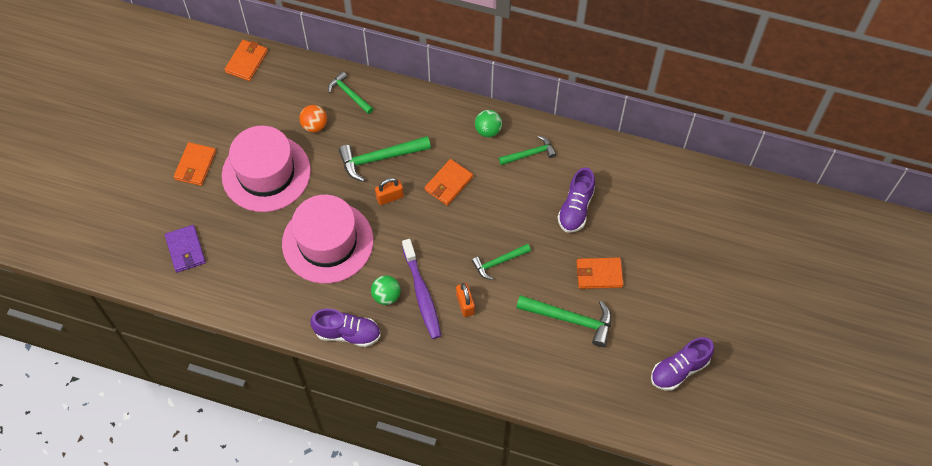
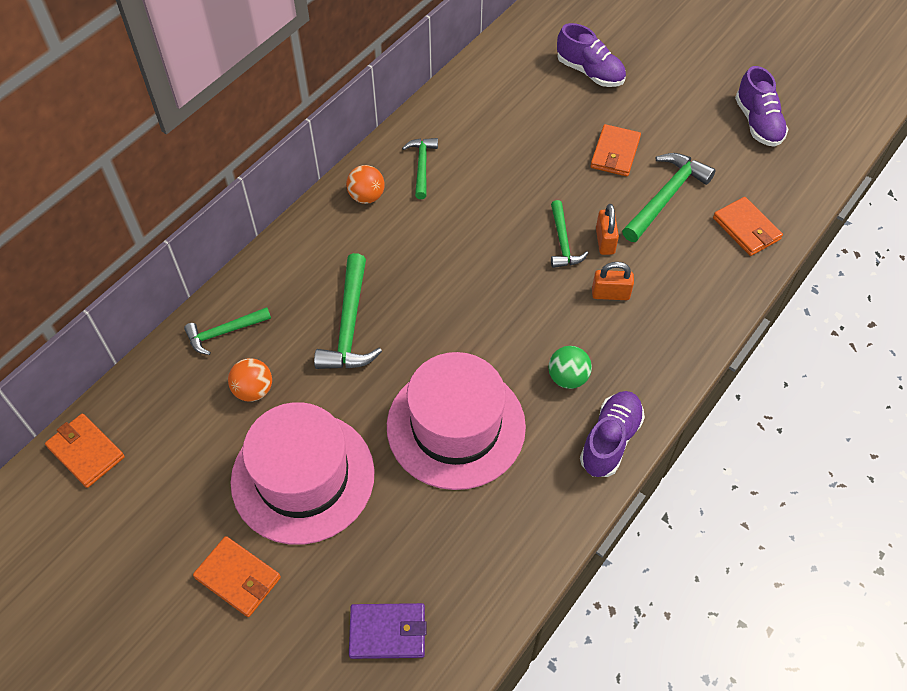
camera: 70 degrees left, 5 degrees down
orange padlock [375,178,404,205] -> orange padlock moved to [596,204,619,255]
purple toothbrush [402,239,441,339] -> none
orange wallet [425,159,473,206] -> orange wallet moved to [713,197,783,256]
green ball [475,110,502,137] -> orange ball [346,165,385,204]
purple shoe [558,167,595,233] -> purple shoe moved to [557,23,626,87]

